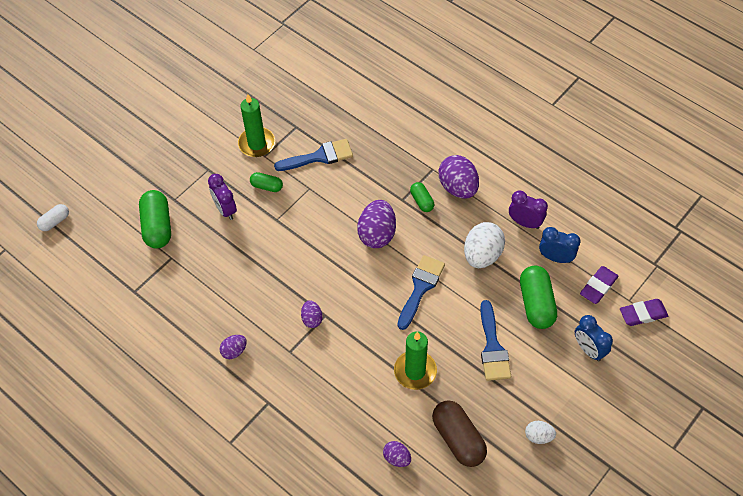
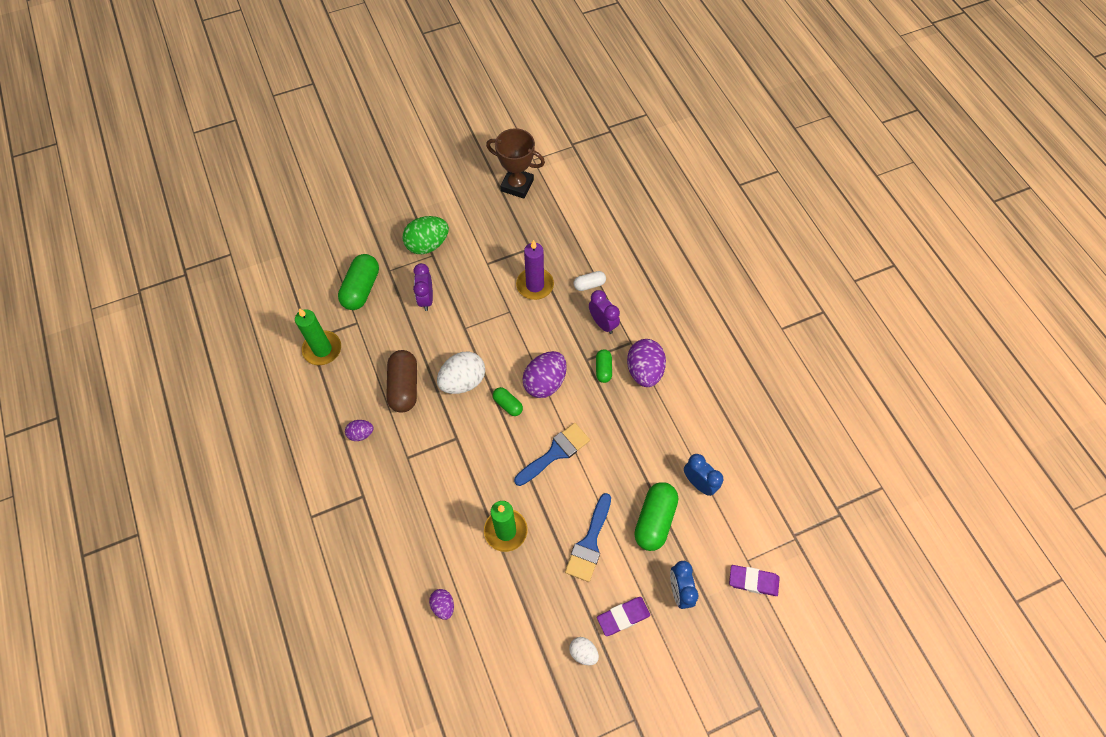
camera: 25 degrees right, 5 degrees up
white capsule [37,204,69,231] -> white capsule moved to [574,271,606,291]
green candle [238,94,275,157] -> green candle moved to [295,308,341,365]
green capsule [250,172,283,192] -> green capsule moved to [493,387,523,416]
blue brush [274,139,353,171] -> purple candle [516,240,554,300]
purple egg [301,300,323,328] -> none
brown capsule [432,400,487,467] -> brown capsule moved to [386,350,417,413]
white egg [464,222,505,268] -> white egg moved to [437,352,485,394]
purple clock [509,190,548,229] -> purple clock moved to [589,290,620,334]
purple eraser [580,266,619,304] -> purple eraser moved to [597,597,650,636]
none -> green egg [403,216,449,254]
none -> brown trophy [486,128,545,199]

